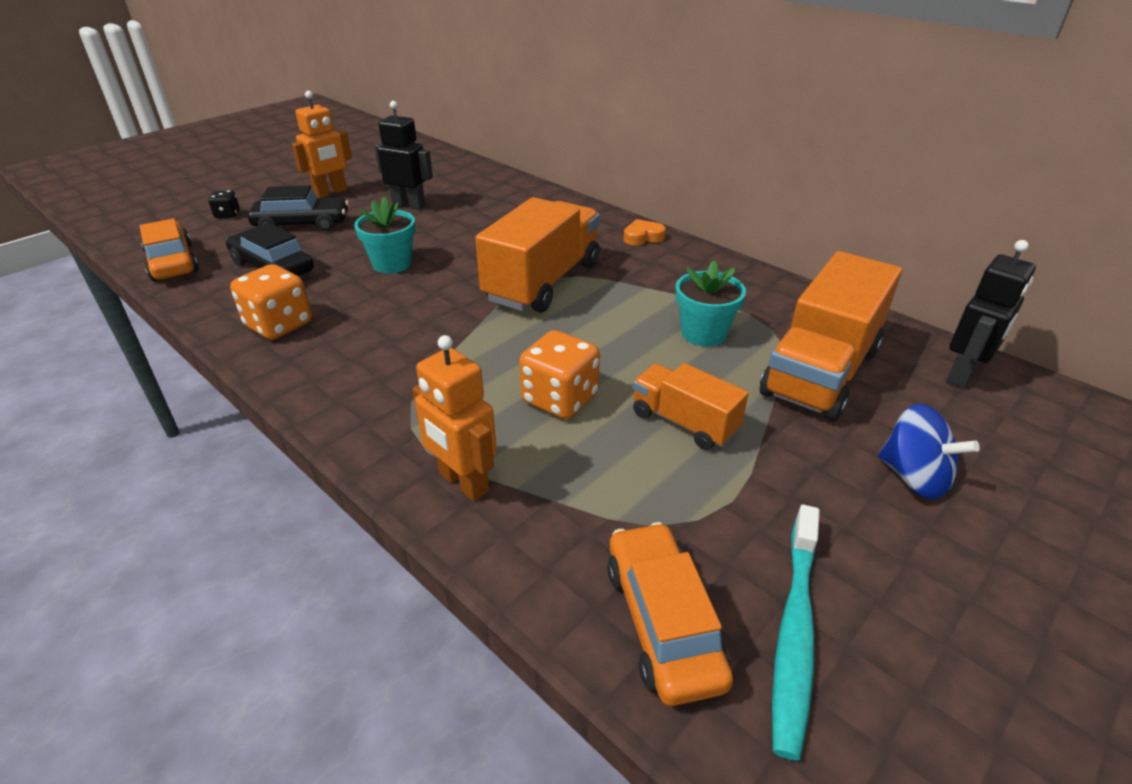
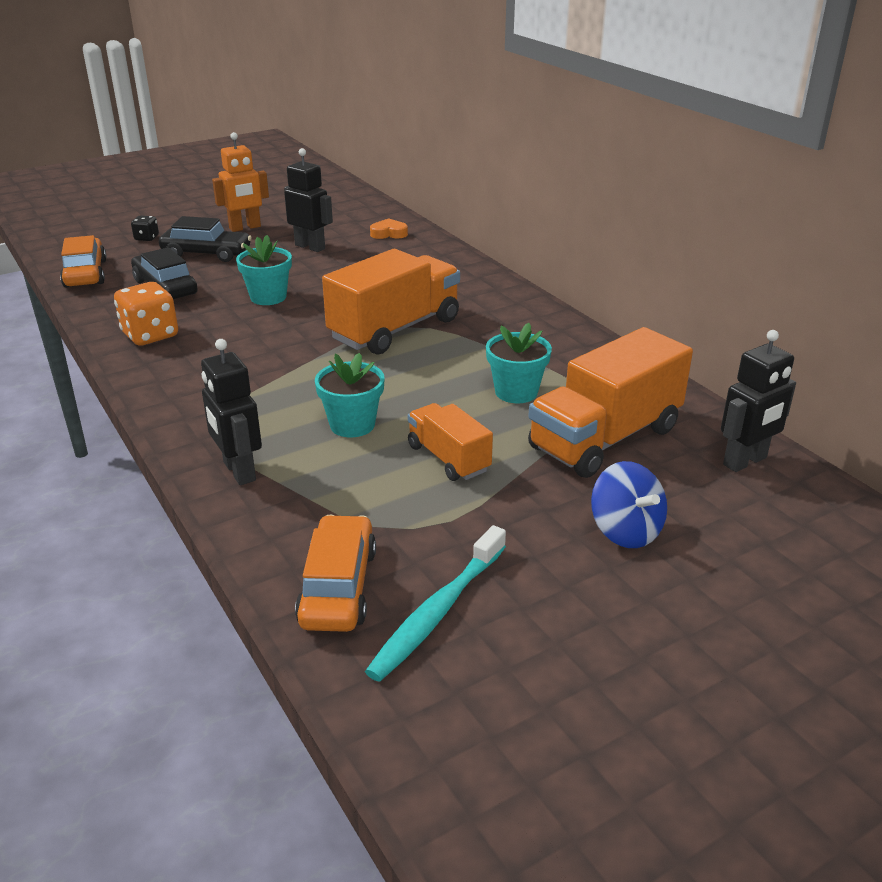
camera: 15 degrees right, 5 degrees down
orange robot [412,335,497,501] -> black robot [201,339,262,485]
orange dice [519,330,600,419] -> turquoise flower pot [315,353,385,437]
orange heart [624,219,666,245] -> orange heart moved to [370,218,408,239]

